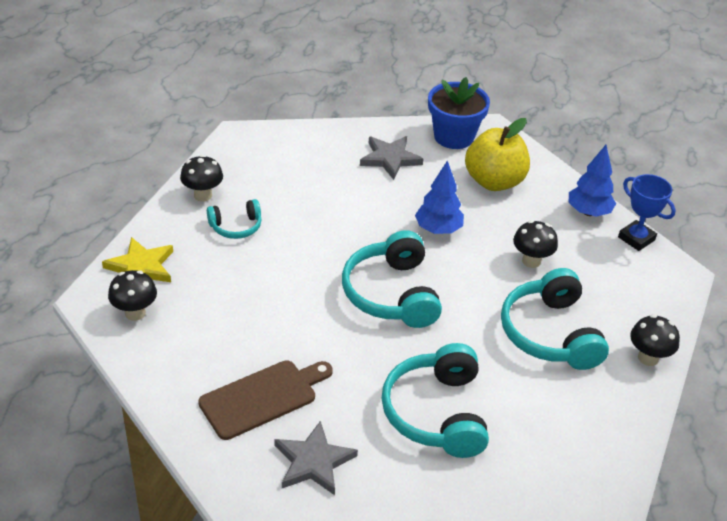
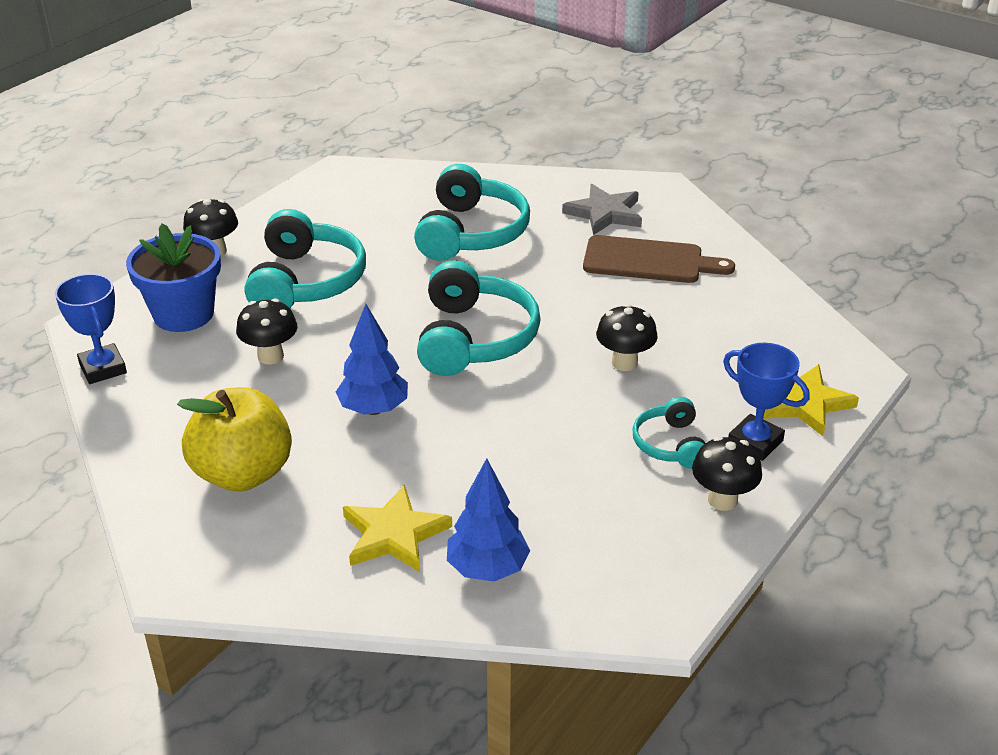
camera: 165 degrees left, 5 degrees down
black mushroom [108,270,157,321] -> black mushroom moved to [596,304,658,371]
brown cutting board [198,360,333,440] -> brown cutting board turned 150 degrees counterclockwise [583,235,735,283]
turquoise headphones [207,199,261,239] -> turquoise headphones turned 90 degrees counterclockwise [633,397,705,469]
grey star [360,136,423,180] -> yellow star [343,484,452,572]
blue flower pot [428,77,490,149] -> blue flower pot moved to [126,223,221,332]
blue tree [569,145,616,217] -> blue tree moved to [447,458,530,581]
none -> blue trophy [723,343,809,461]

